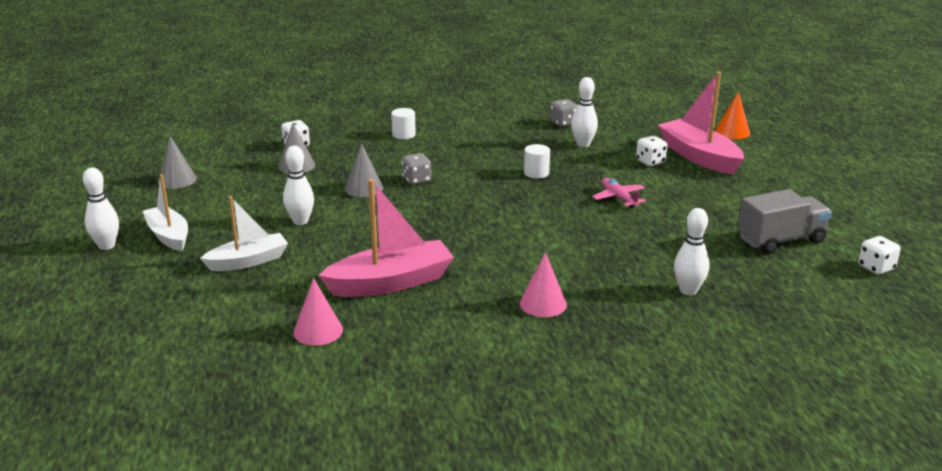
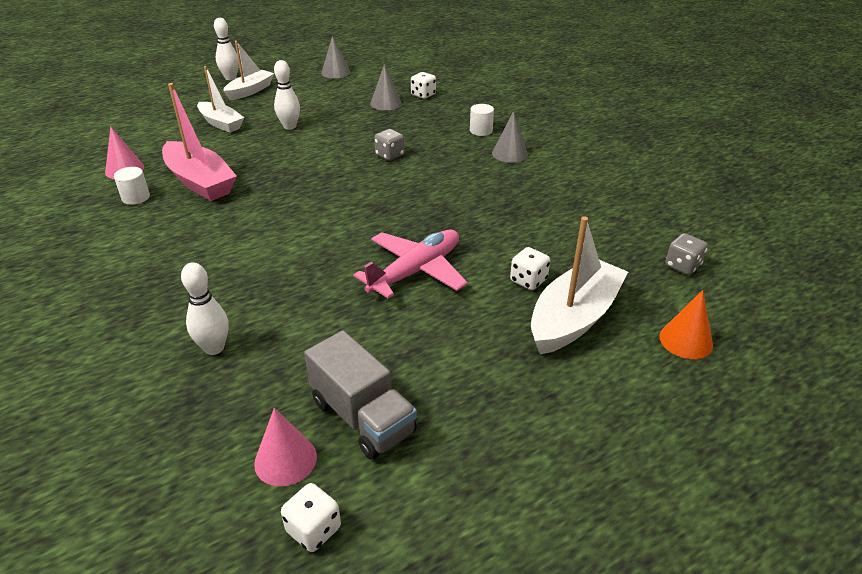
camera: 70 degrees right, 10 degrees up
grey cone [345,144,383,197] -> grey cone moved to [492,111,528,163]
pink cone [520,252,567,317] -> pink cone moved to [254,408,317,487]
white cylinder [524,144,550,179] -> white cylinder moved to [114,167,150,205]
grey dice [550,99,577,127] -> grey dice moved to [665,233,708,275]
white bowling pin [571,77,598,147] -> none
pink plane [592,178,646,208] -> pink plane [354,229,468,299], size x1.77
pink boat [658,71,744,175] -> white boat [531,217,628,355]

